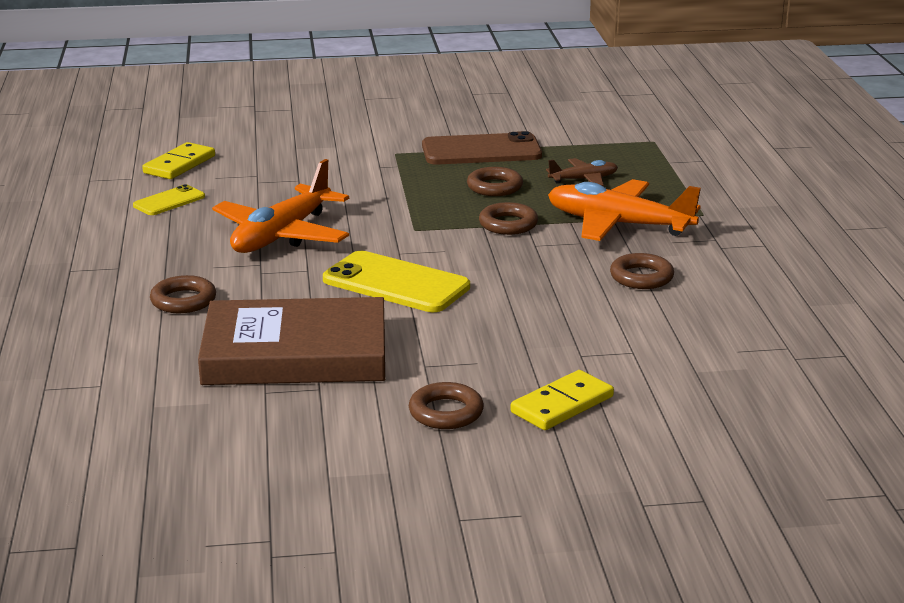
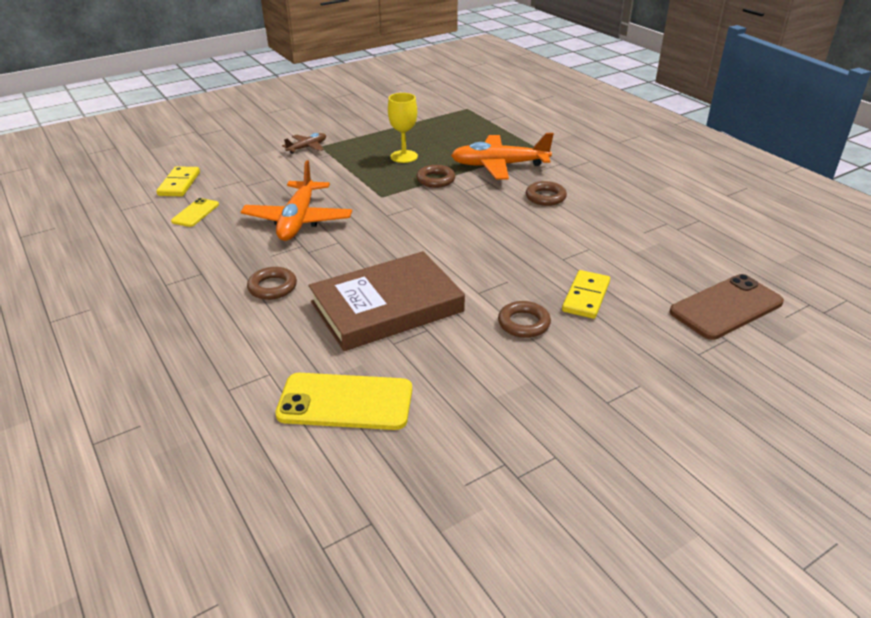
camera: 25 degrees left, 10 degrees up
yellow phone [323,251,470,312] -> yellow phone moved to [275,373,412,430]
brown phone [422,131,542,165] -> brown phone moved to [670,274,784,340]
brown ring [467,167,523,196] -> yellow goblet [388,93,418,163]
brown plane [546,158,618,186] -> brown plane moved to [282,133,326,154]

